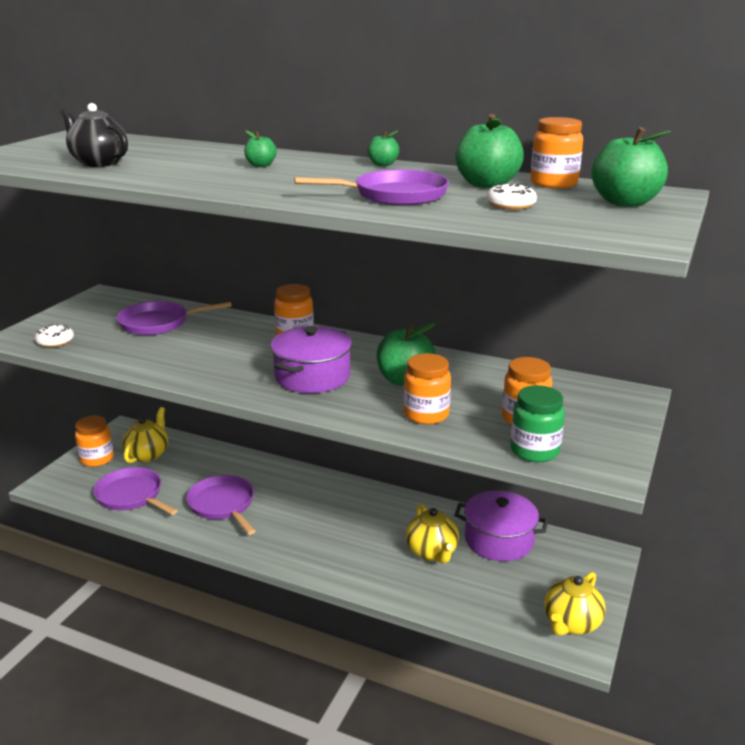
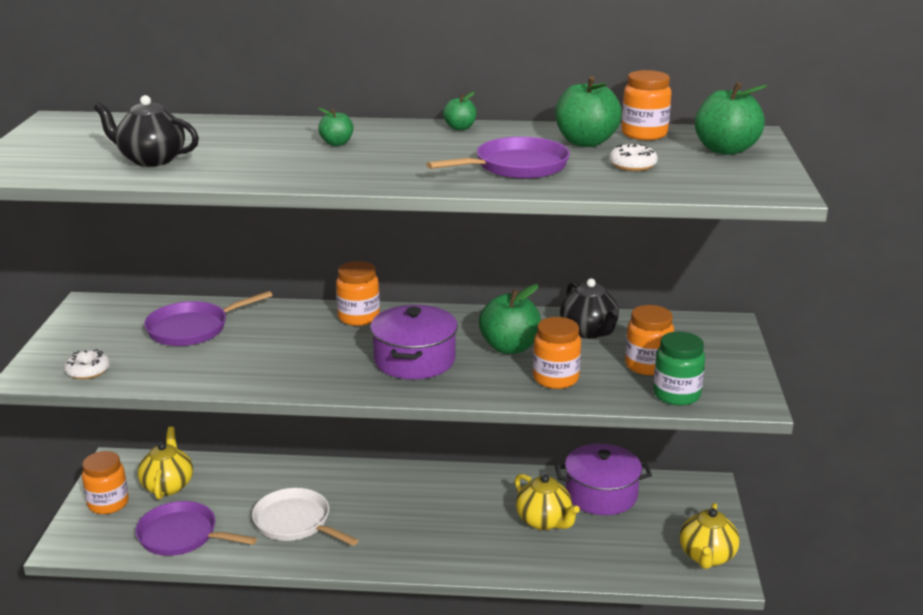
camera: 20 degrees left, 0 degrees up
purple pan [186,475,255,535] -> white pan [252,488,359,546]
none -> black teapot [560,278,619,339]

